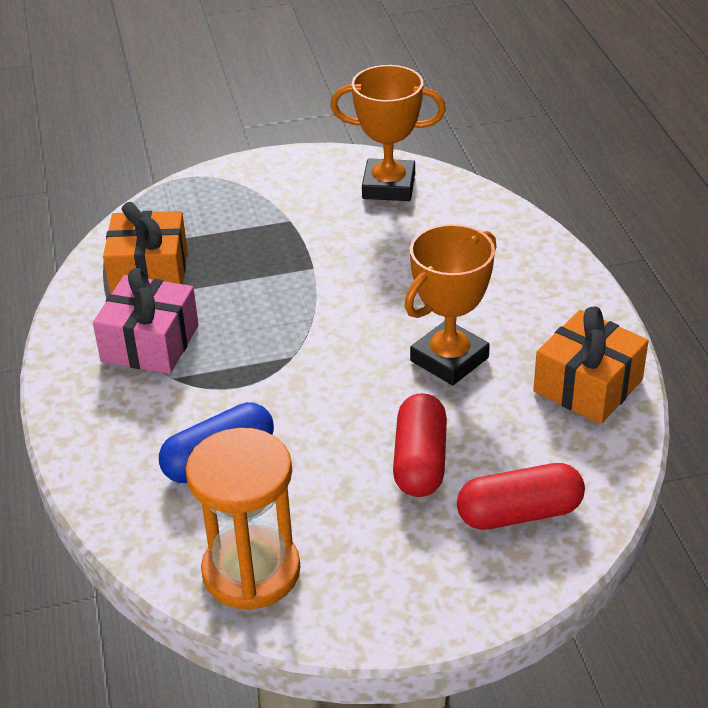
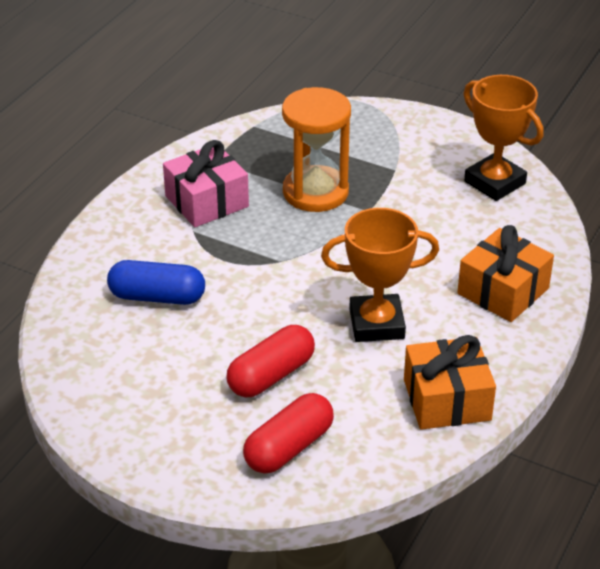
camera: 40 degrees right, 0 degrees up
orange gift [103,202,187,294] -> orange gift moved to [457,225,554,322]
orange hourglass [186,428,300,610] -> orange hourglass moved to [282,87,351,212]
red capsule [457,463,585,530] -> red capsule turned 75 degrees counterclockwise [243,393,334,474]

